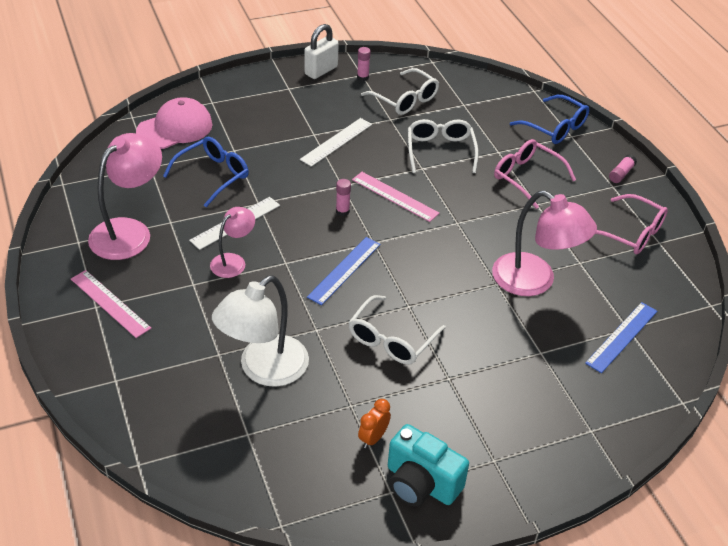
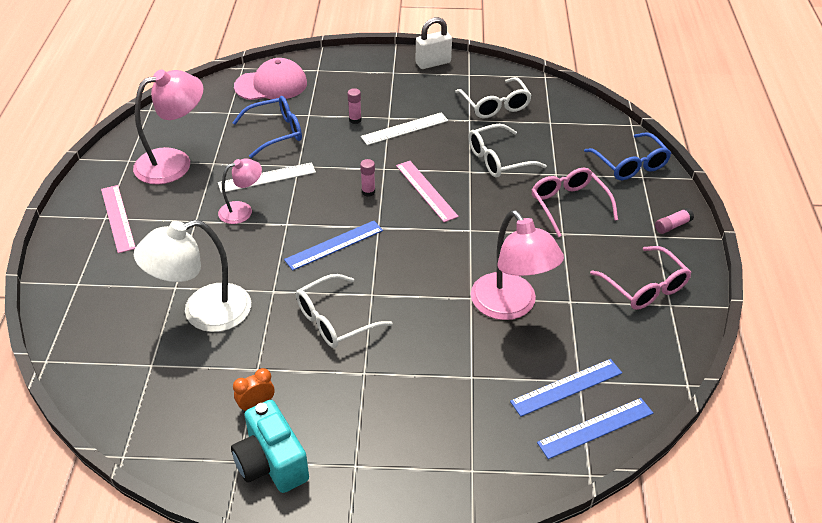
camera: 25 degrees right, 0 degrees up
pink glue stick [357,47,371,81] -> pink glue stick moved to [347,88,362,124]
white glasses [408,119,478,173] -> white glasses turned 135 degrees counterclockwise [468,124,546,178]
none -> blue ruler [537,398,653,459]

